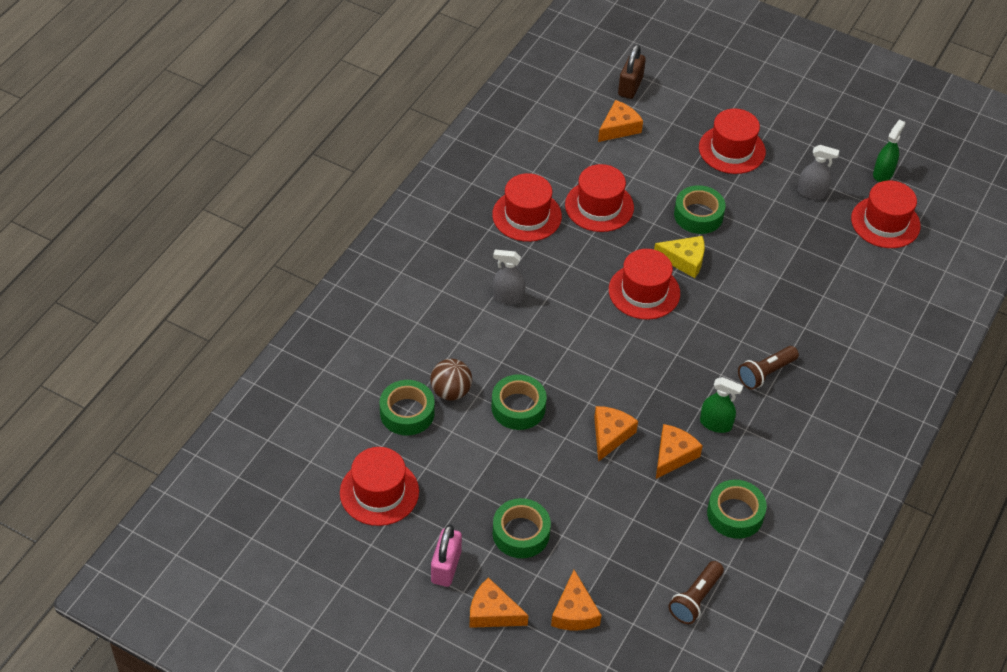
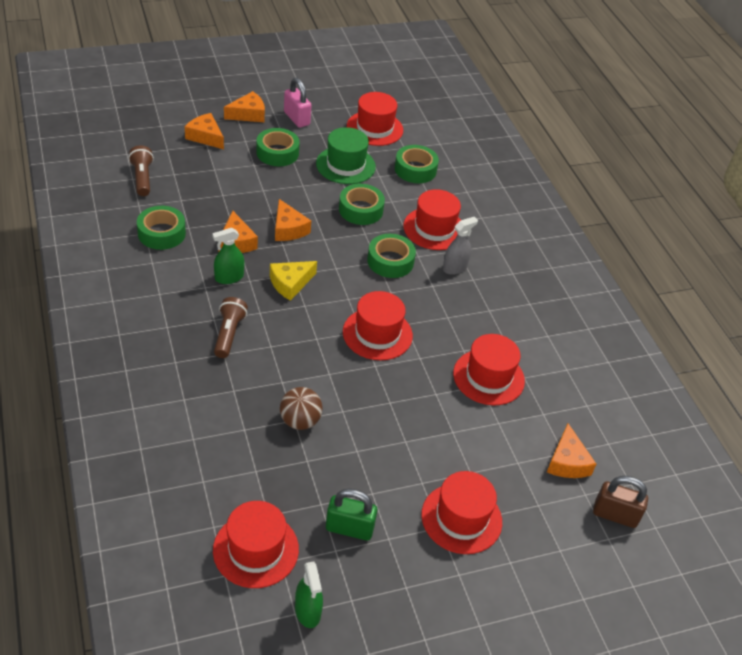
camera: 130 degrees right, 5 degrees down
brown ball [430,359,472,401] -> brown ball moved to [280,387,323,430]
red hat [492,173,562,242] -> red hat moved to [403,189,461,250]
brown padlock [618,44,646,99] -> brown padlock turned 45 degrees counterclockwise [593,476,648,528]
yellow cheese [654,236,705,278] -> yellow cheese moved to [270,261,317,301]
green tape [674,185,726,234] -> green tape moved to [367,234,416,278]
grey spray bottle [798,145,839,200] -> green padlock [326,489,377,541]
none -> green hat [316,127,376,184]

